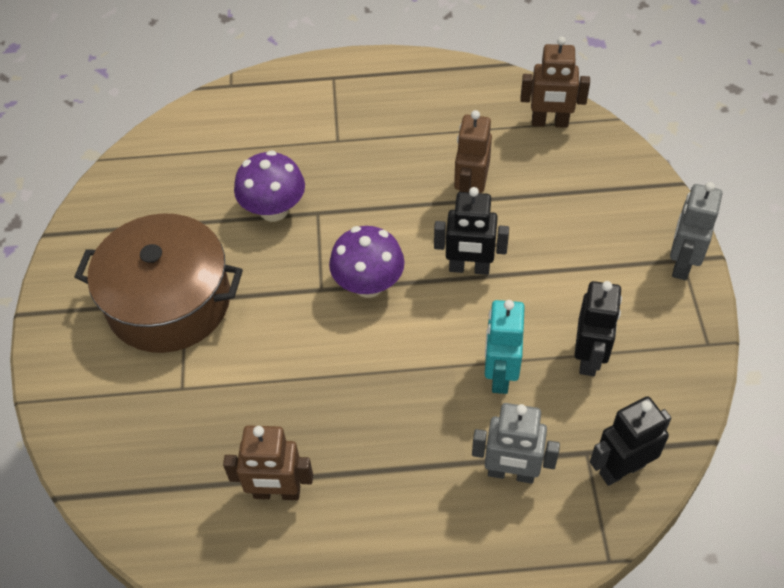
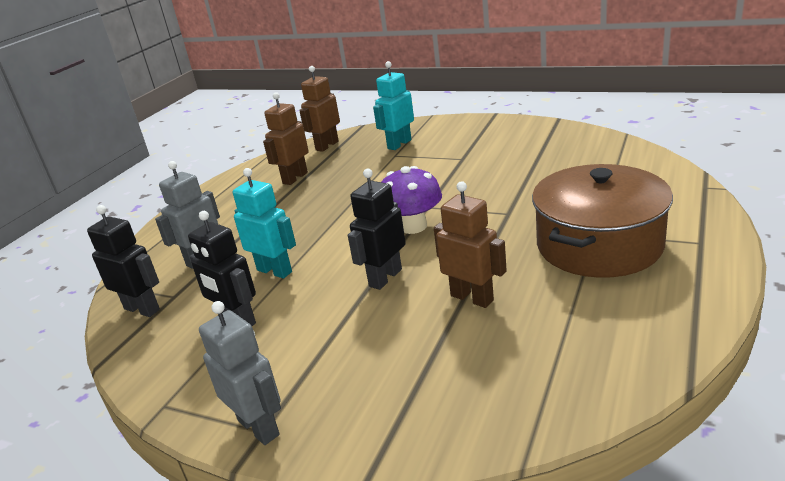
camera: 120 degrees right, 25 degrees down
brown pot [74,213,243,353] -> brown pot moved to [532,164,673,278]
purple mushroom [234,150,305,222] -> none
brown robot [521,36,590,128] -> brown robot moved to [299,66,340,152]
black robot [590,396,671,486] -> black robot turned 60 degrees counterclockwise [87,205,160,317]
none -> turquoise robot [373,61,414,150]

